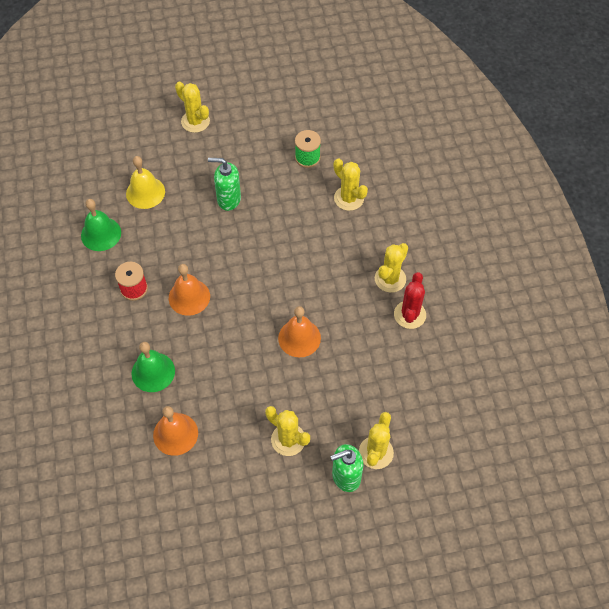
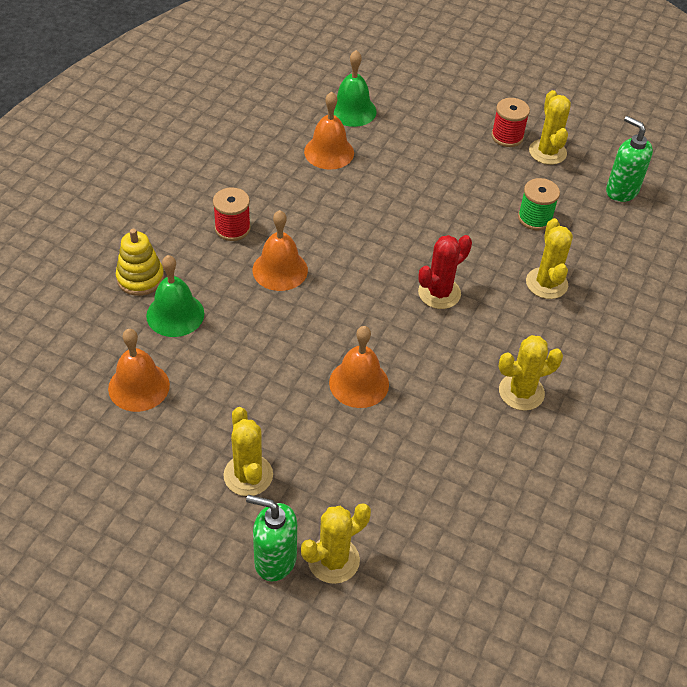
camera: 35 degrees right, 10 degrees down
green bell [81,199,121,251] -> green bell moved to [334,50,377,127]
yellow bell [126,156,165,209] -> orange bell [304,92,354,170]
yellow cactus [175,81,210,133] -> yellow cactus moved to [529,90,571,165]
green soap dispenser [208,158,241,211] -> green soap dispenser moved to [606,116,653,202]
red cactus [394,272,426,329] -> red cactus moved to [418,235,472,309]
none -> yellow stacking toy [116,229,164,296]
none -> red spool [491,98,530,147]

